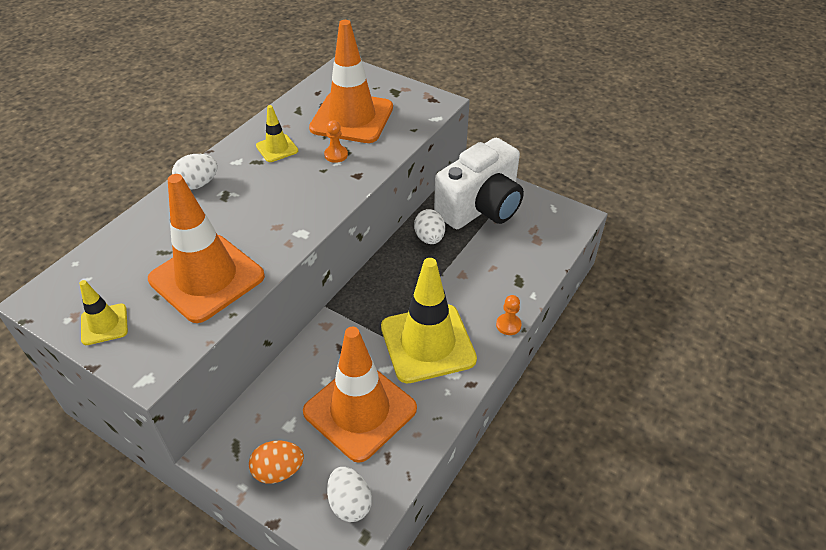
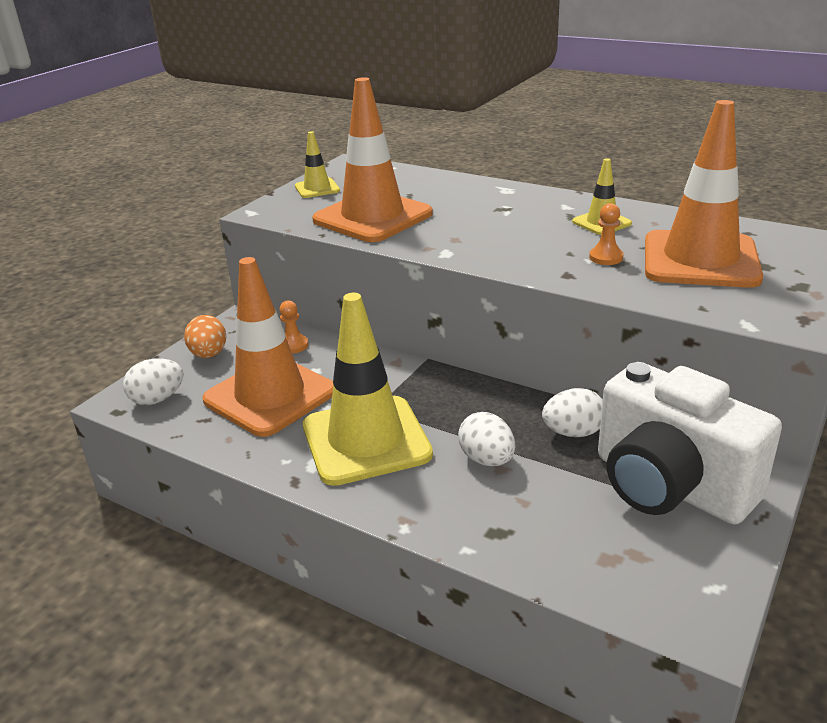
camera: 90 degrees right, 15 degrees down
white egg [172,154,218,190] -> white egg moved to [458,412,515,466]
orange pawn [496,295,522,335] -> orange pawn moved to [279,300,308,354]

